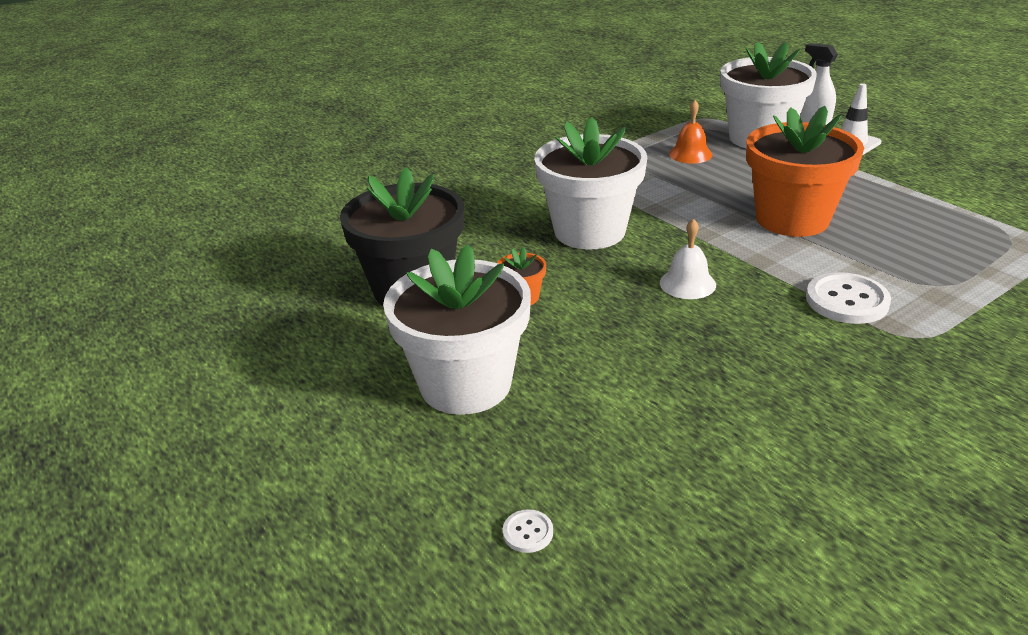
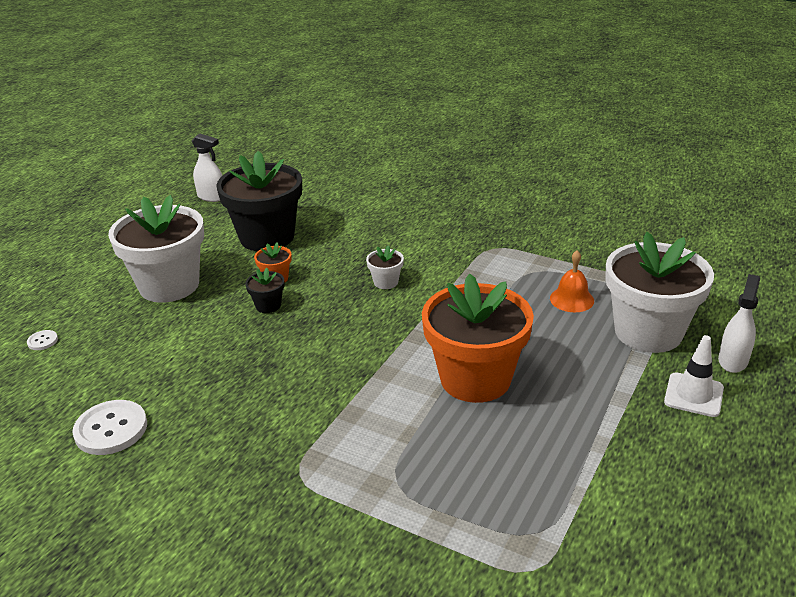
camera: 65 degrees right, 0 degrees up
white flower pot [534,117,647,249] -> white flower pot [366,245,404,289], size x0.41
white bell [660,219,716,299] -> none
white button [806,272,891,324] -> white button moved to [72,400,147,455]
none -> white spray bottle [192,134,222,202]
none -> black flower pot [245,268,285,313]

